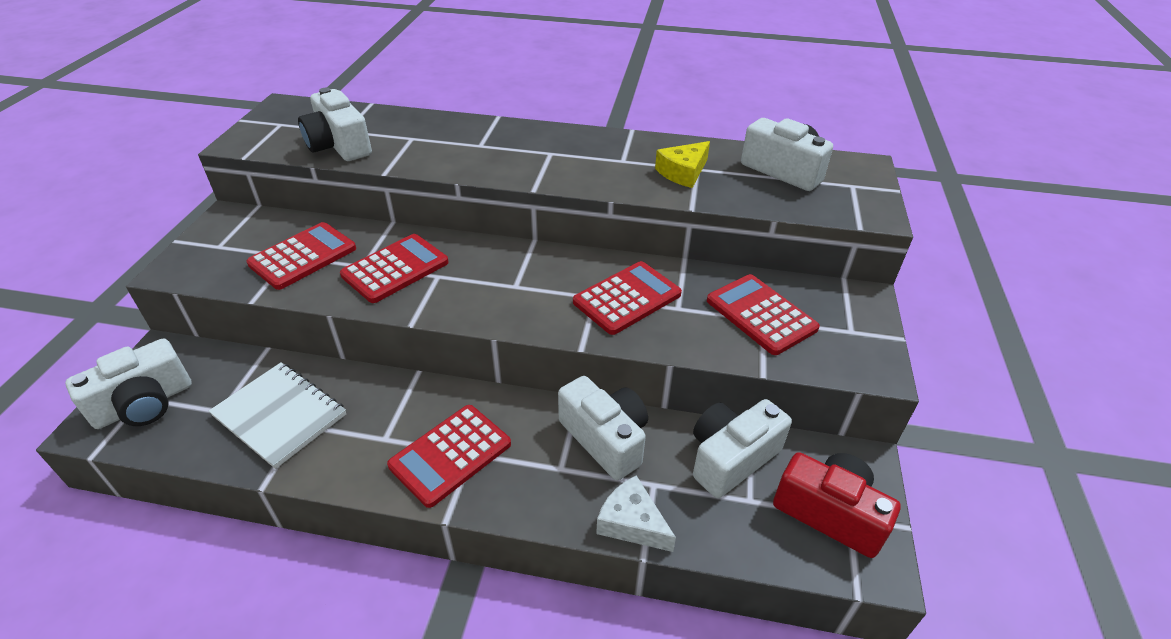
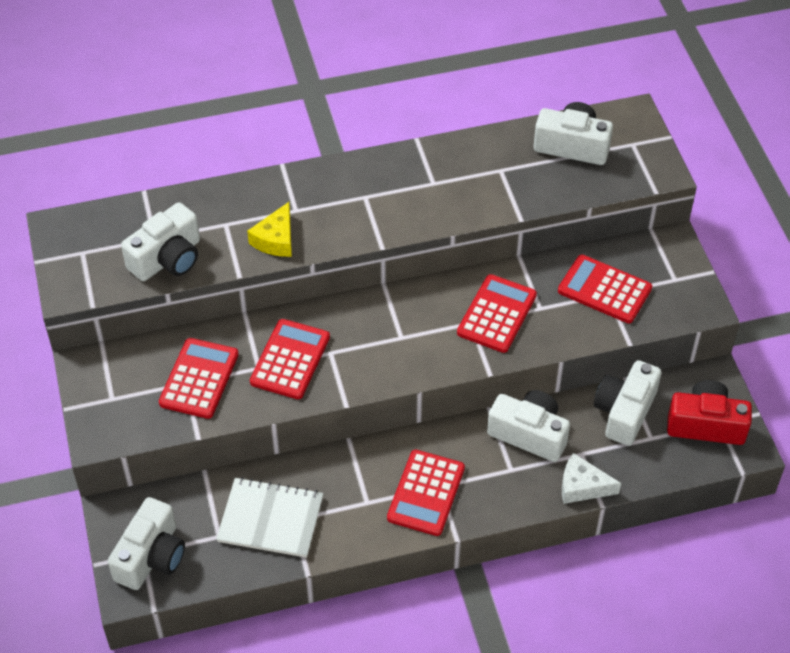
camera: 25 degrees left, 10 degrees up
white camera [298,88,372,161] -> white camera turned 75 degrees counterclockwise [121,202,200,281]
yellow cheese [655,141,710,188] -> yellow cheese moved to [247,202,292,257]

